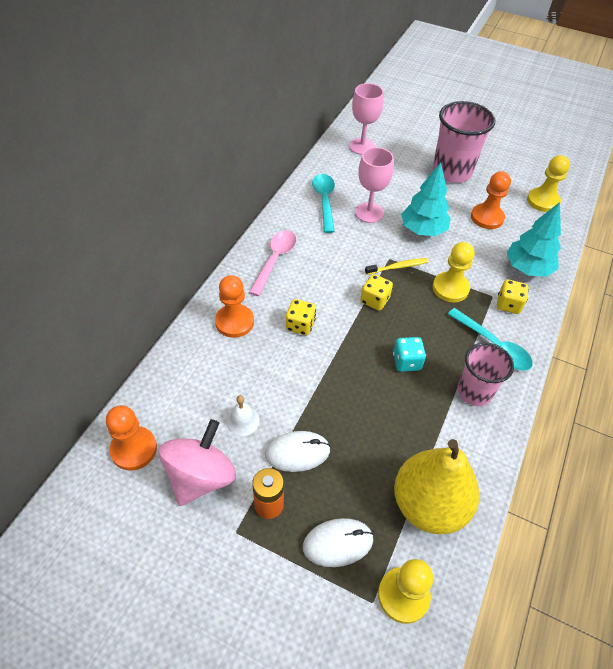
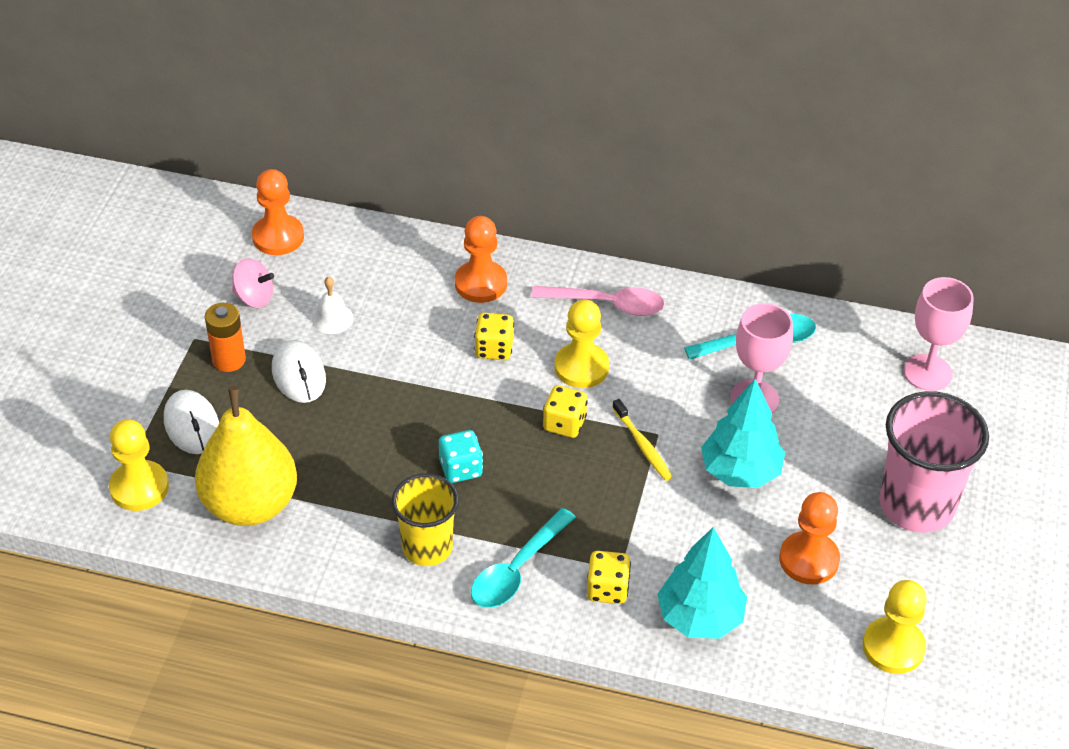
camera: 80 degrees right, 5 degrees down
pink spinning top [159,419,236,506] -> pink spinning top [232,259,274,308], size x0.56
yellow pawn [433,242,474,303] -> yellow pawn moved to [554,299,609,388]
pink cup [458,342,514,406] -> yellow cup [392,474,459,566]

